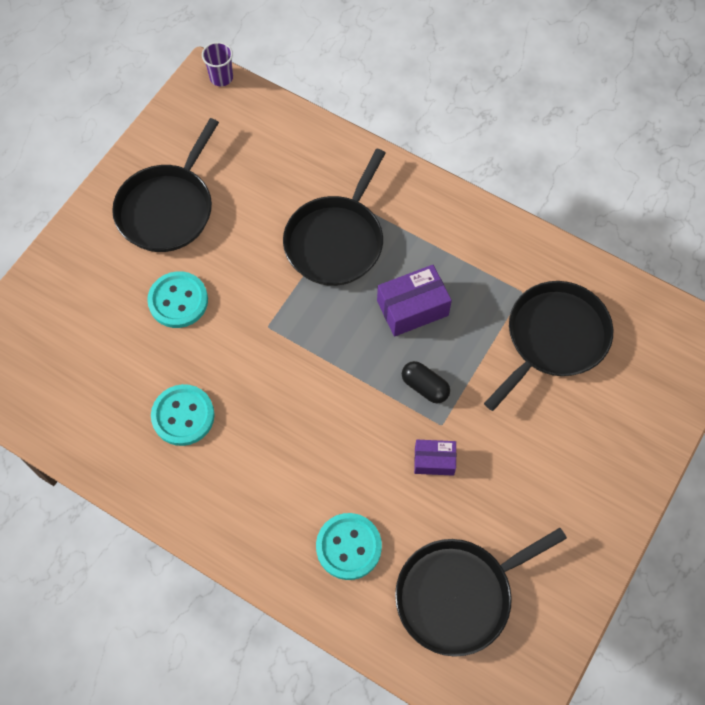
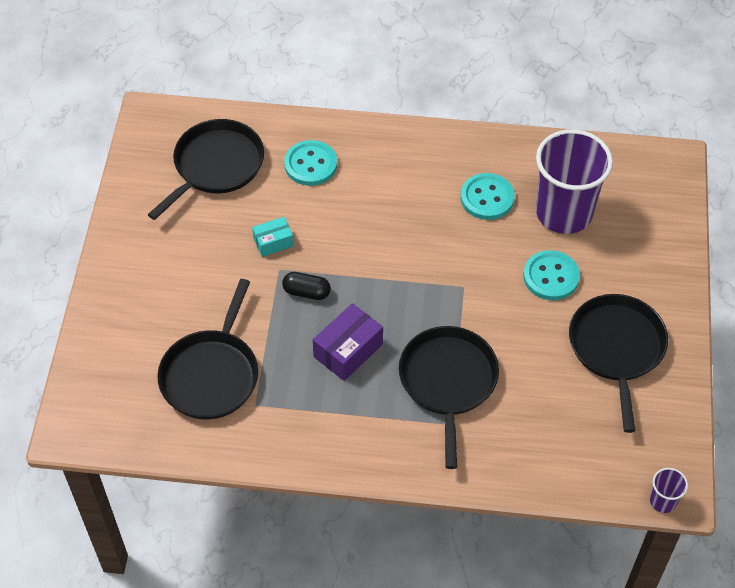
camera: 155 degrees right, 10 degrees down
purple box [414,440,456,476] -> turquoise box [252,217,294,257]
none -> purple cup [536,129,613,234]

